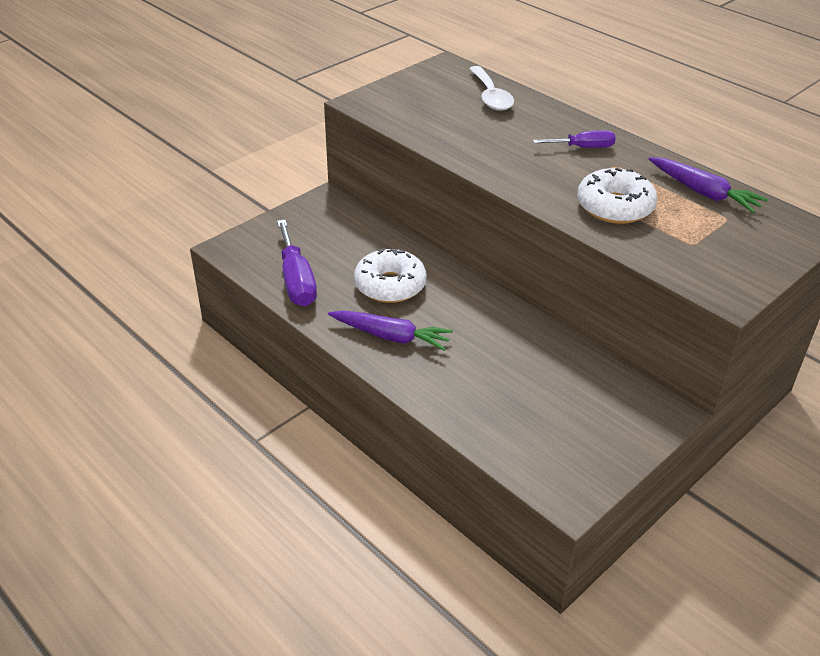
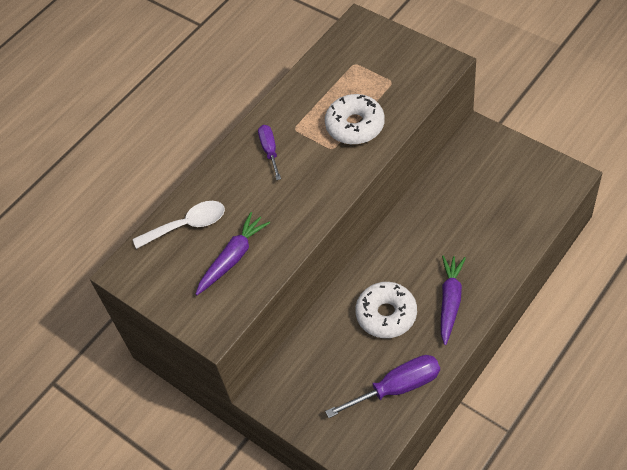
camera: 90 degrees left, 15 degrees up
purple carrot [649,157,768,213] -> purple carrot moved to [196,212,270,295]

